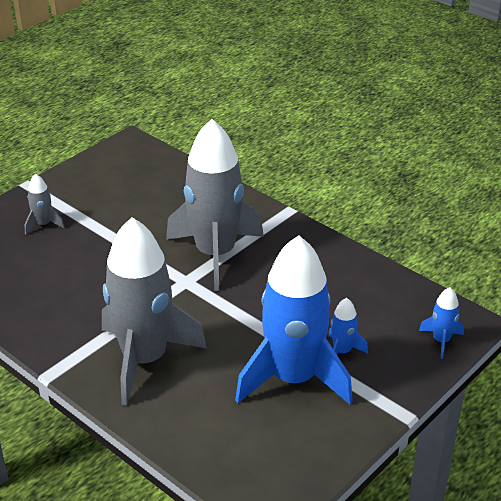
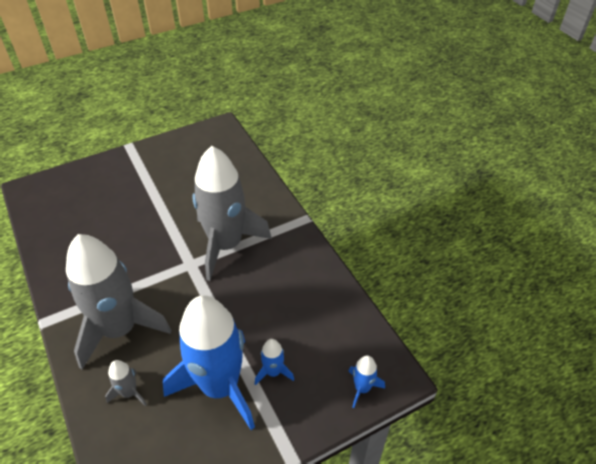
camera: 20 degrees right, 10 degrees up
grey rocket [25,173,65,234] -> grey rocket moved to [105,360,147,406]

